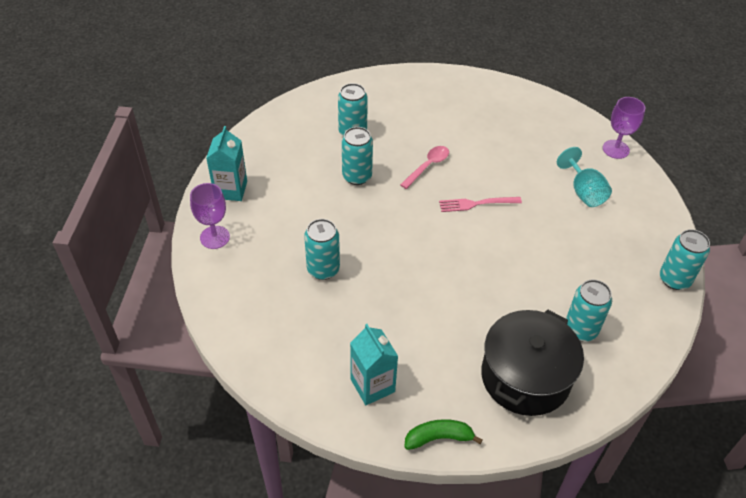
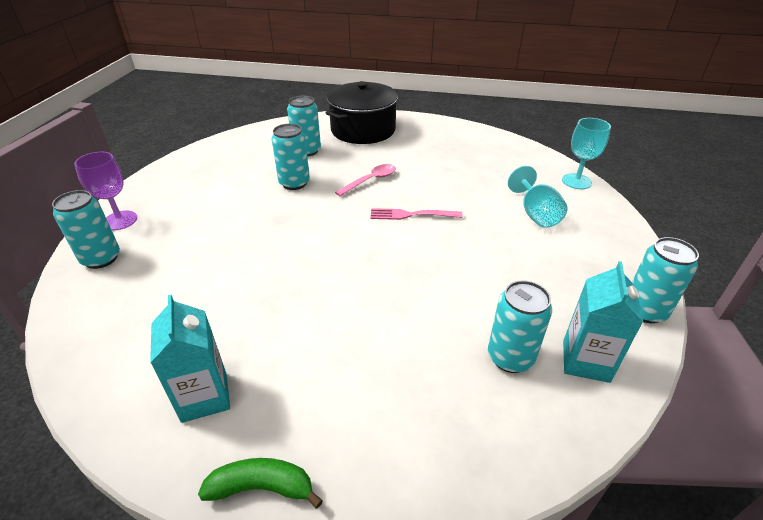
camera: 10 degrees right, 10 degrees down
turquoise carton [206,126,247,201] -> turquoise carton moved to [563,261,643,383]
turquoise can [304,219,340,280] -> turquoise can moved to [52,190,120,269]
black pot [481,309,584,416] -> black pot moved to [326,81,398,144]
purple goblet [603,97,645,159] -> turquoise goblet [562,118,611,189]

